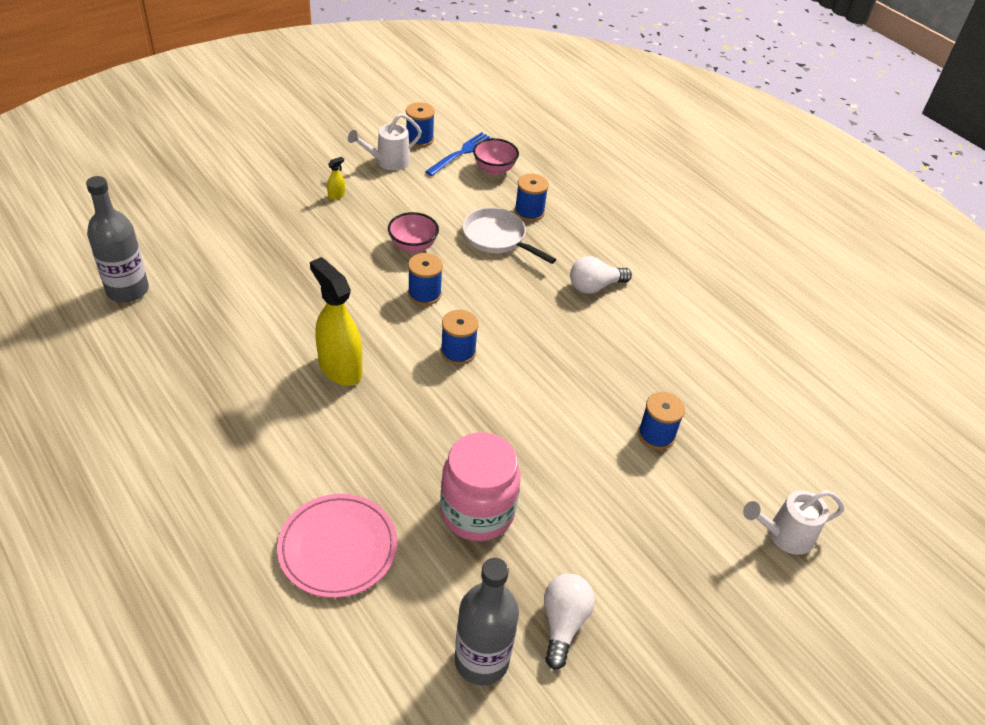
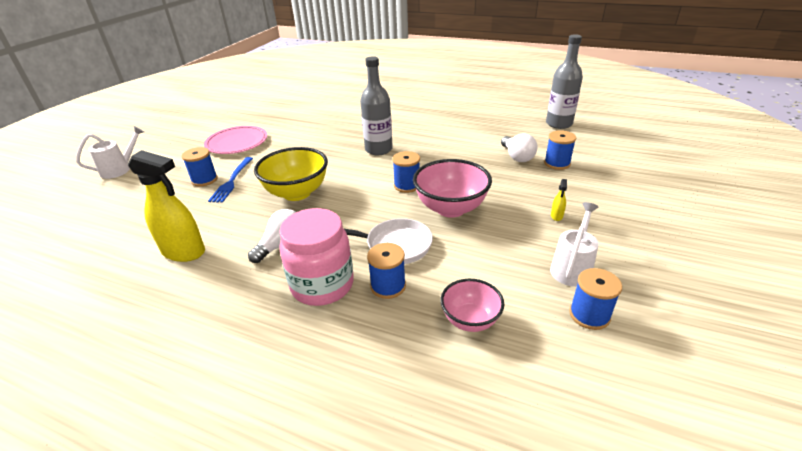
camera: 155 degrees right, 10 degrees down
pink plate [277,494,398,598] -> pink plate moved to [204,126,267,154]
yellow spray bottle [310,257,362,386] -> yellow spray bottle moved to [128,150,205,262]
pink bowl [388,212,439,253] -> pink bowl [413,159,492,218], size x1.66
blue fork [425,132,490,176] -> blue fork moved to [208,157,253,203]
pink jar [440,432,521,541] -> pink jar moved to [279,208,354,306]
blue spool [441,310,479,365] -> blue spool moved to [544,130,576,170]
grey bottle [455,558,519,685] -> grey bottle moved to [360,56,393,155]
white light bulb [544,574,595,669] -> white light bulb moved to [501,133,538,162]
none -> yellow bowl [254,147,328,201]

